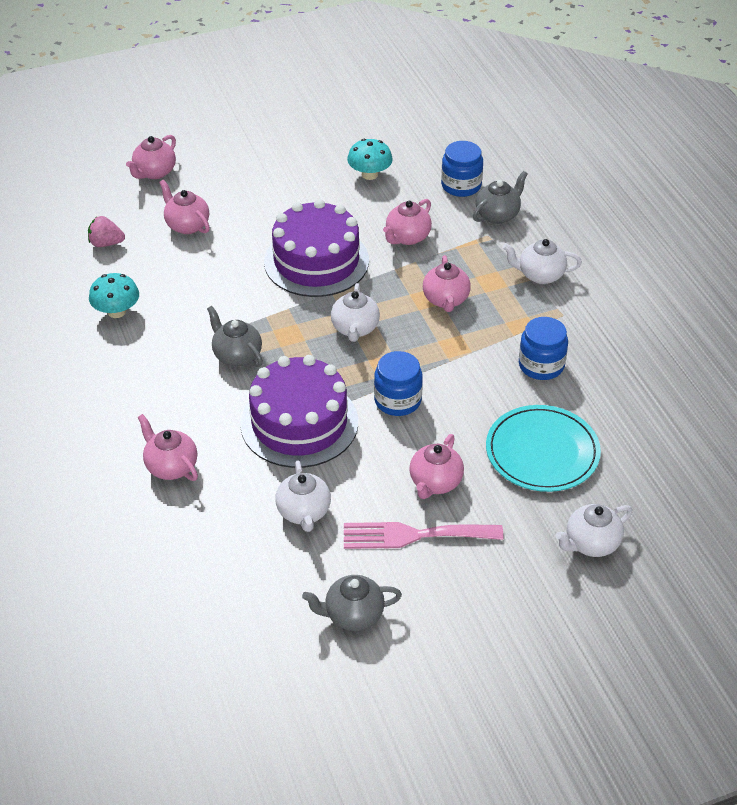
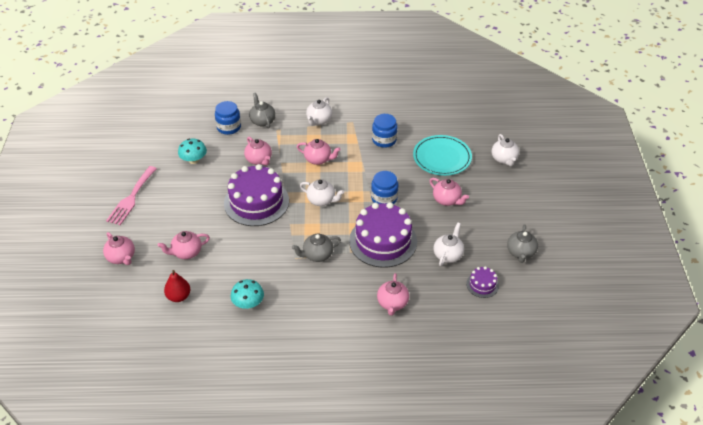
camera: 70 degrees left, 0 degrees up
pink strawberry [88,216,125,247] -> red pear [164,270,190,302]
pink teapot [138,414,198,481] -> pink teapot turned 60 degrees counterclockwise [377,273,409,316]
white teapot [275,460,331,532] -> white teapot turned 75 degrees counterclockwise [433,222,464,266]
pink fork [344,522,503,549] -> pink fork moved to [106,166,157,225]
none -> purple cake [466,266,499,298]

